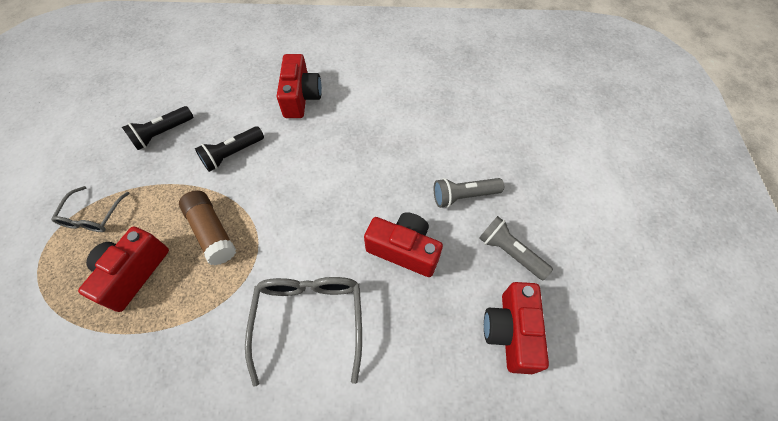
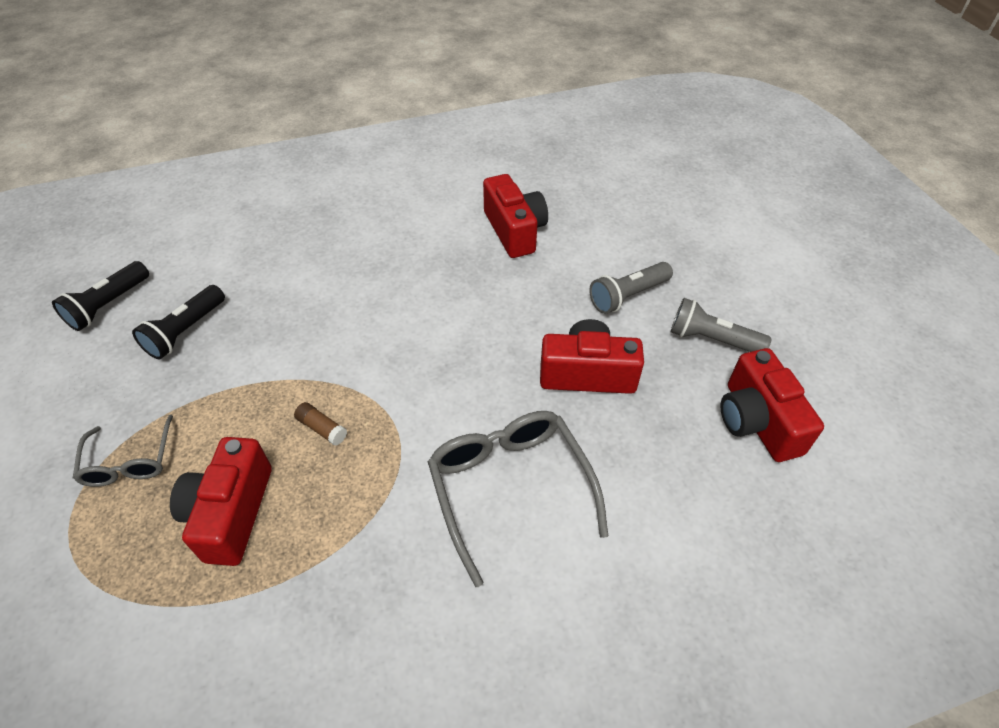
camera: 20 degrees left, 10 degrees down
brown glue stick [179,190,236,265] -> brown glue stick [294,402,347,446], size x0.50
black flashlight [195,126,264,172] -> black flashlight moved to [52,261,149,331]
red camera [277,54,322,118] -> red camera moved to [483,174,548,258]

